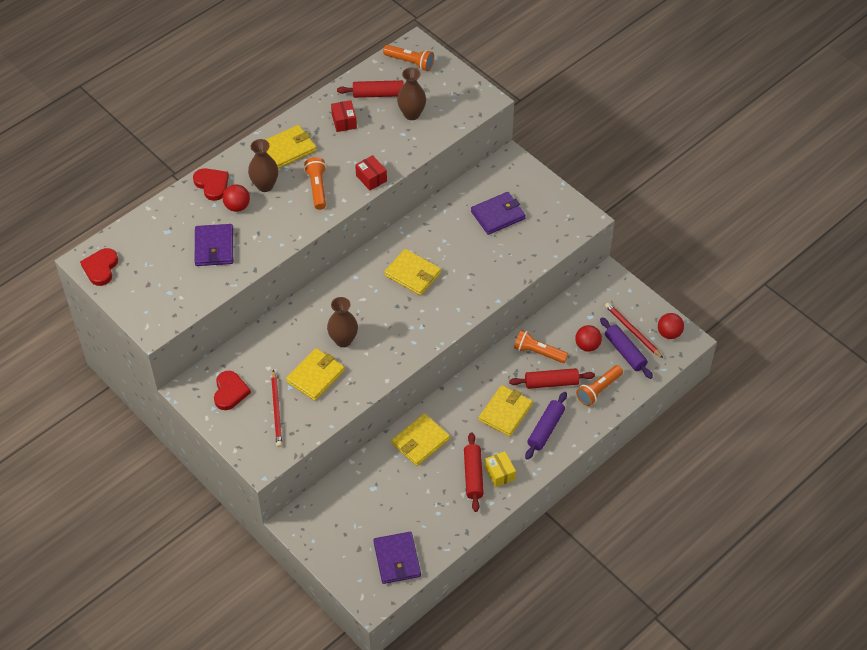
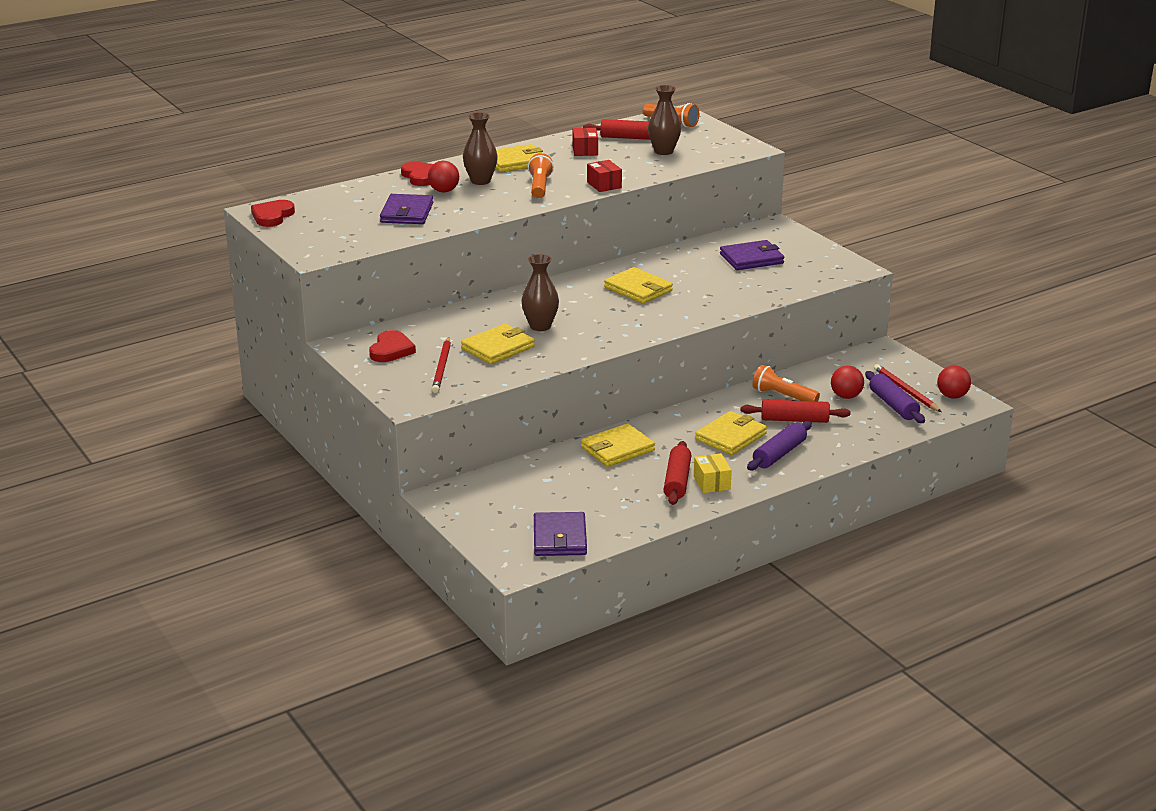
camera: 10 degrees right, 25 degrees down
orange flashlight [576,365,623,406] -> none

